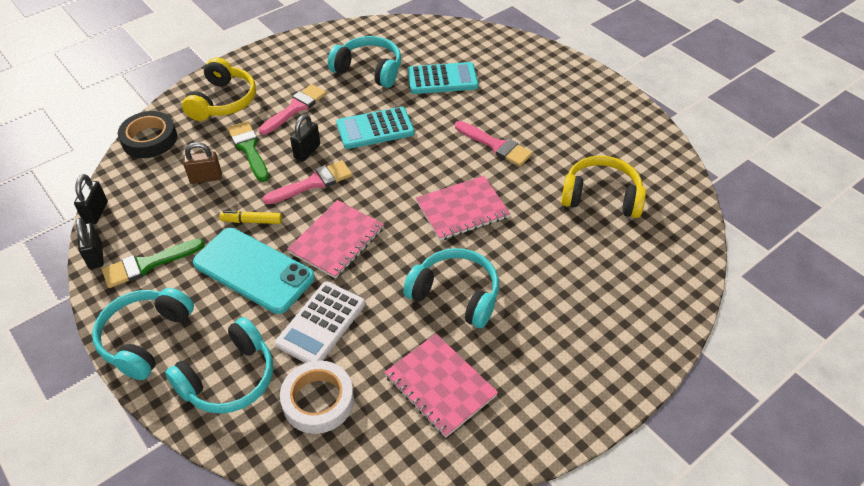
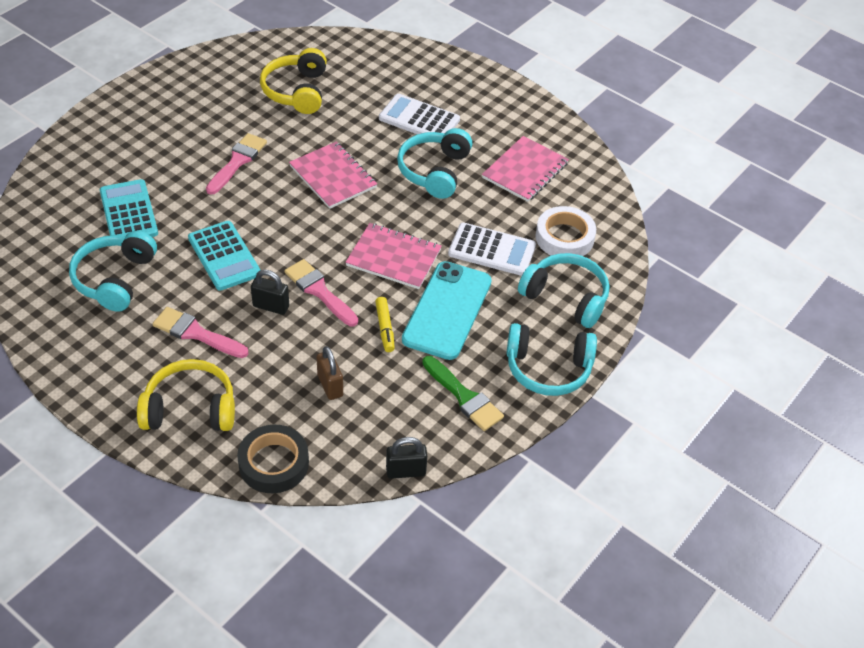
camera: 105 degrees left, 0 degrees up
black padlock [76,218,104,269] -> none
green brush [228,121,269,182] -> none
none -> white calculator [379,94,460,134]

